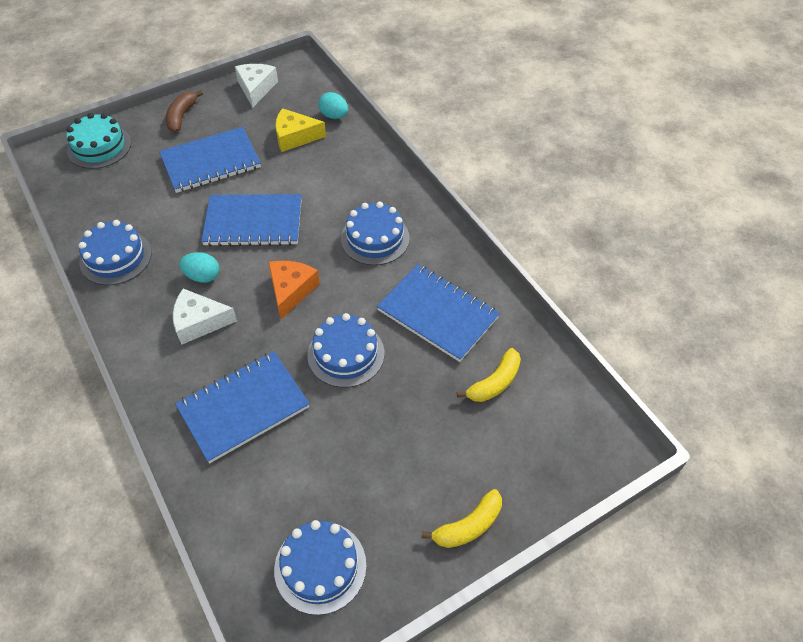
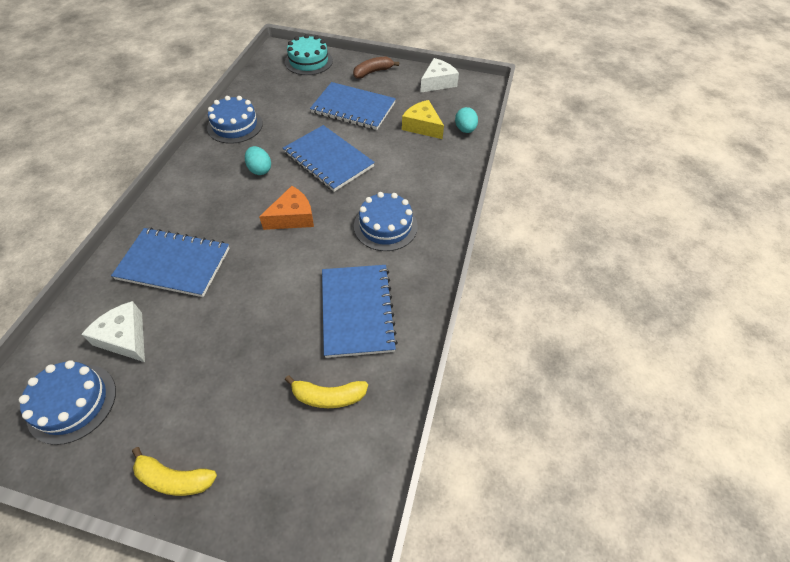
camera: 45 degrees right, 0 degrees up
white cheese [173,289,237,345] -> white cheese moved to [81,301,145,362]
blue cake [307,313,384,388] -> none

